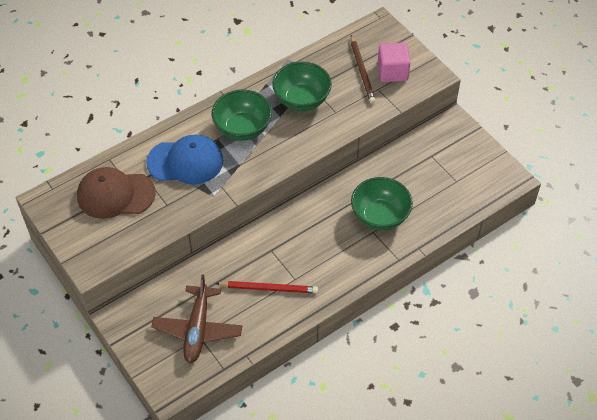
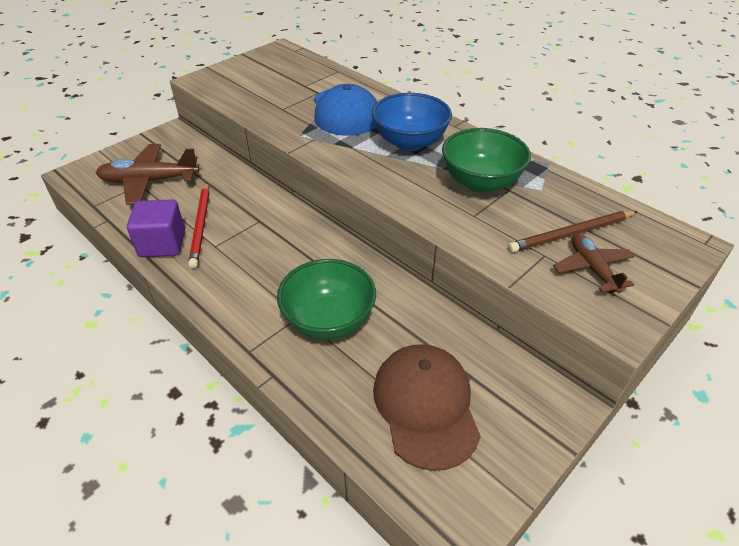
camera: 80 degrees right, 10 degrees down
brown cap [77,167,156,219] -> brown cap moved to [373,344,481,471]
green bowl [212,90,272,141] -> blue bowl [372,93,452,151]
pink cube [377,42,411,82] -> brown plane [553,233,635,293]
none -> purple cube [127,199,185,257]

